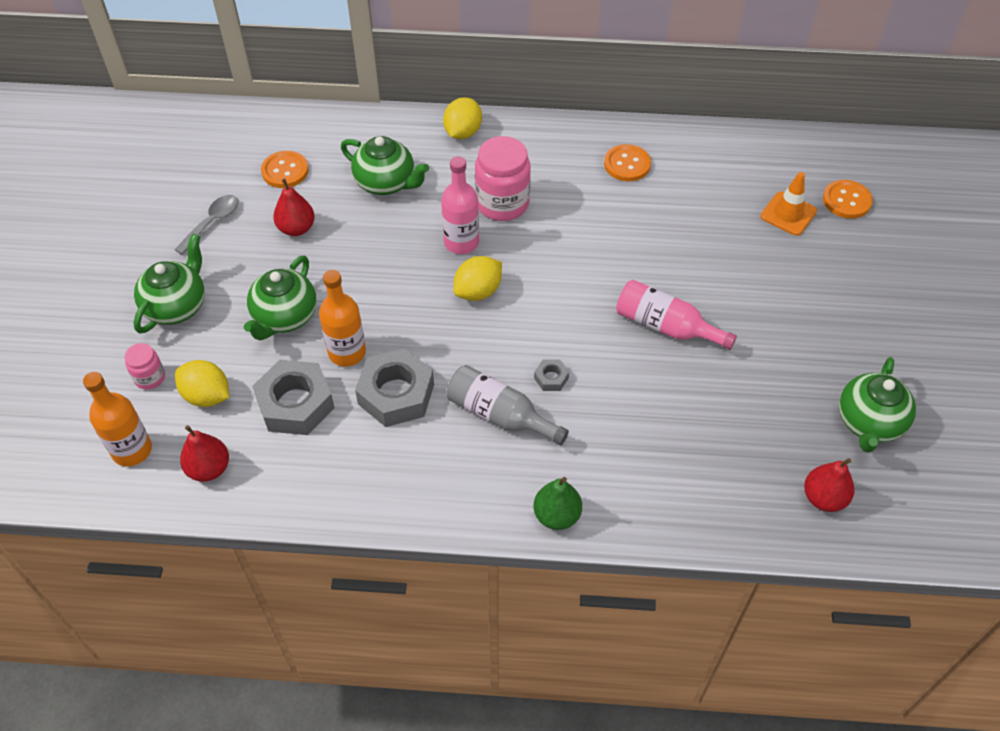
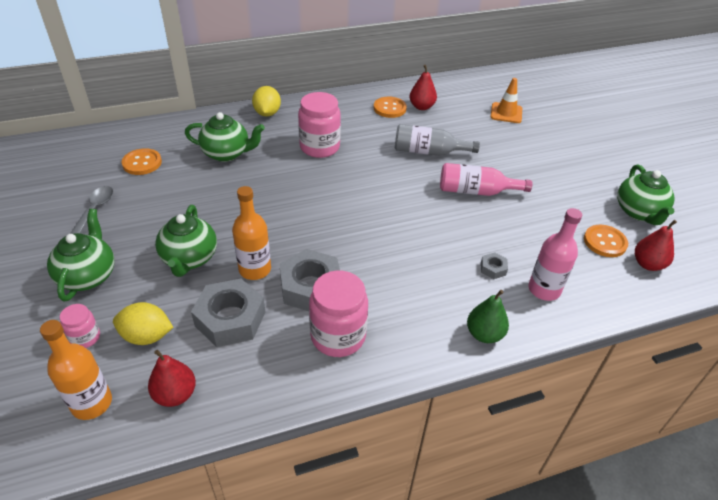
camera: 25 degrees left, 10 degrees down
red pear [273,179,315,236] -> red pear moved to [410,65,437,110]
pink bottle [441,156,479,254] -> pink bottle moved to [528,208,582,301]
grey bottle [446,365,569,445] -> grey bottle moved to [395,124,480,156]
yellow lemon [453,256,502,301] -> none
grey nut [534,359,569,391] -> grey nut moved to [481,252,508,279]
orange button [823,180,873,219] -> orange button moved to [584,225,628,257]
none -> pink jar [309,271,368,357]

